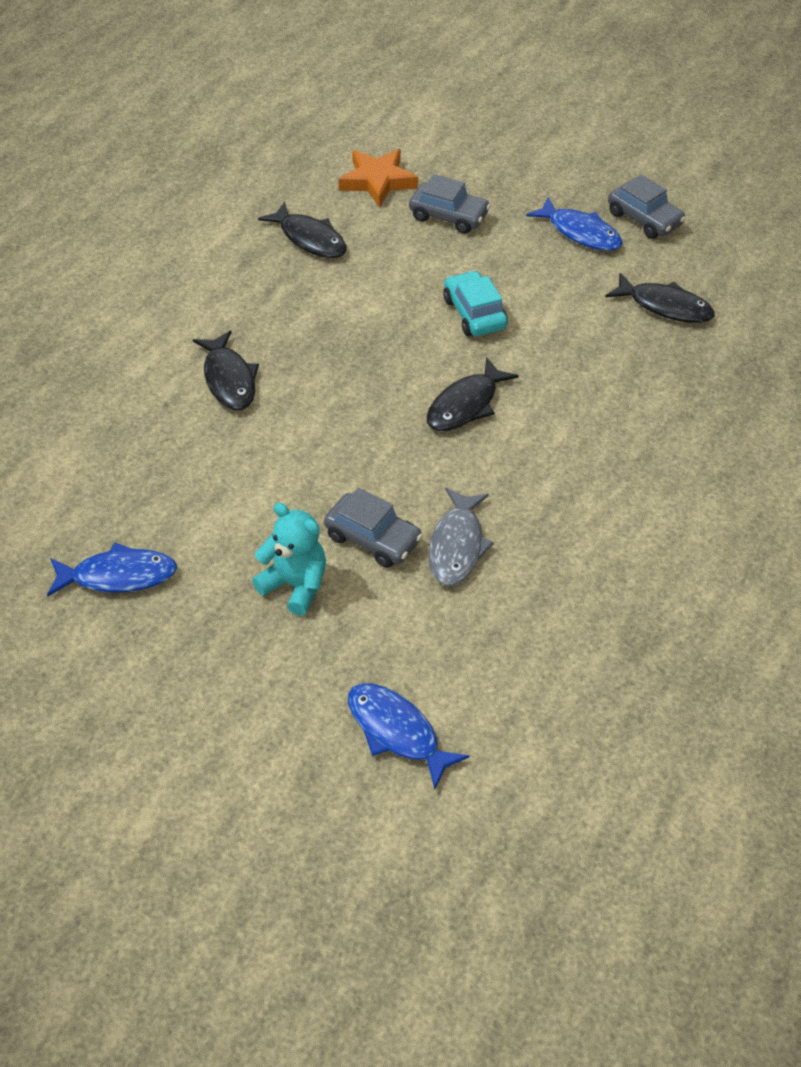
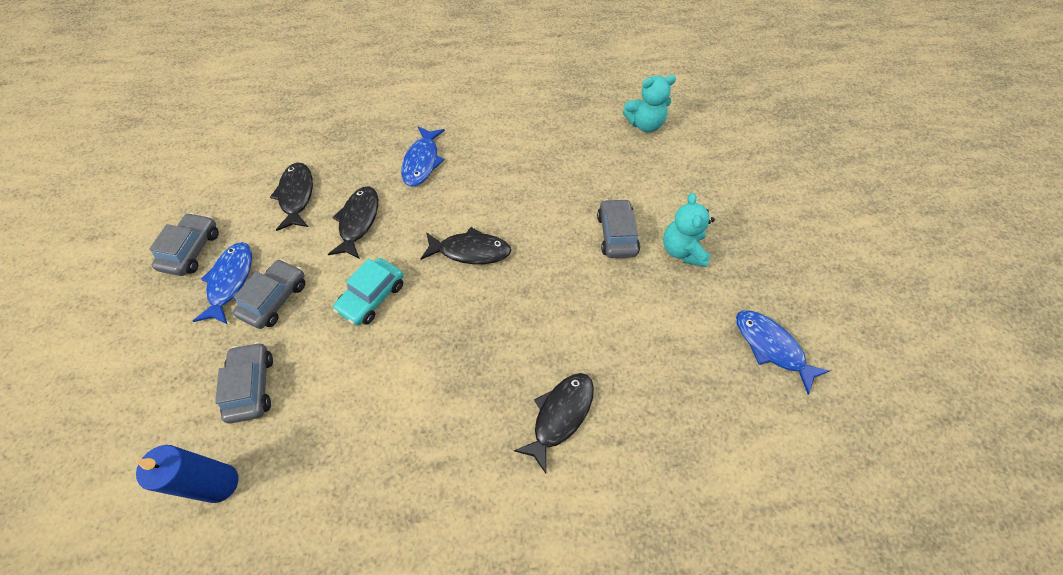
camera: 125 degrees left, 10 degrees up
black fish [258,202,347,258] -> black fish moved to [328,187,378,259]
orange star [338,149,418,207] -> blue candle [135,445,239,503]
blue fish [348,684,470,789] -> blue fish moved to [401,126,445,187]
grey fish [429,488,494,586] -> none
none -> grey car [233,259,305,329]
none -> turquoise teddy bear [623,75,676,132]

